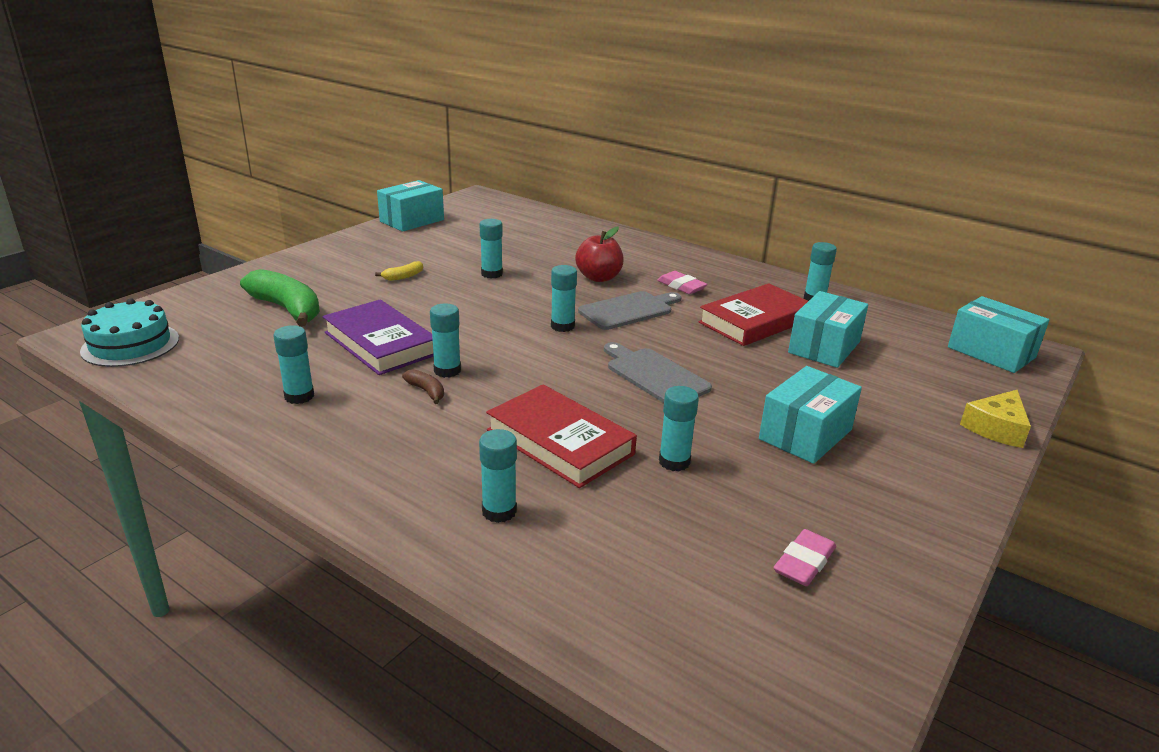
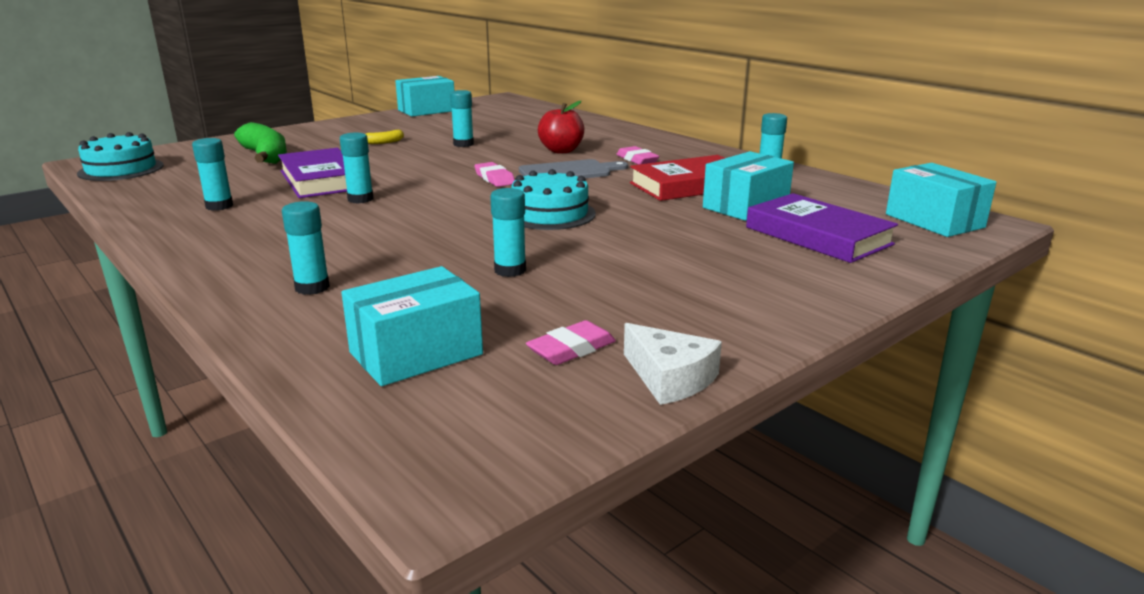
camera: 15 degrees right, 5 degrees down
brown banana [402,369,444,404] -> none
red book [486,384,637,488] -> none
turquoise glue stick [551,265,577,332] -> pink eraser [474,162,515,187]
grey cutting board [604,342,712,403] -> turquoise cake [512,169,596,230]
turquoise box [759,366,862,464] -> turquoise box moved to [341,266,483,386]
yellow cheese [960,390,1031,448] -> none
none -> white cheese [624,323,722,405]
none -> purple book [746,193,898,263]

